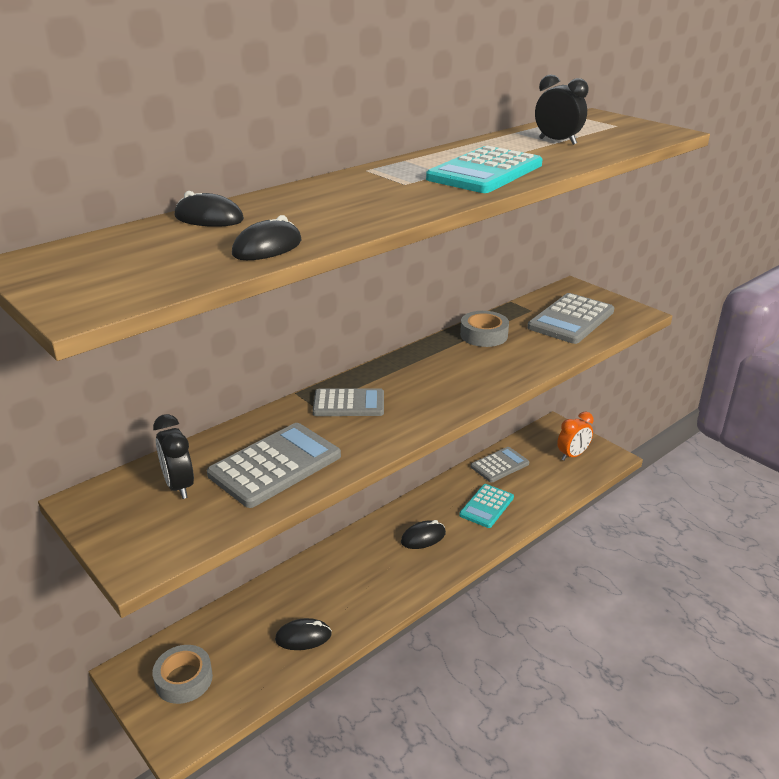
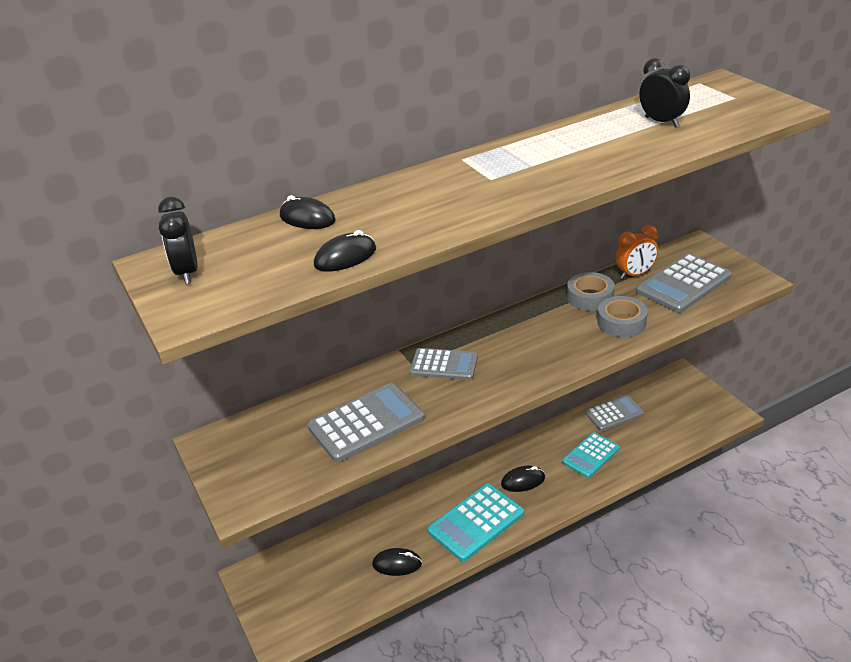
camera: 15 degrees right, 5 degrees up
grey tape [152,645,213,704] -> grey tape moved to [598,296,648,337]
black clock [153,414,194,499] -> black clock moved to [158,197,198,284]
turquoise calculator [426,146,542,193] -> turquoise calculator moved to [428,484,524,562]
orange clock [557,412,594,461] -> orange clock moved to [615,225,658,279]

